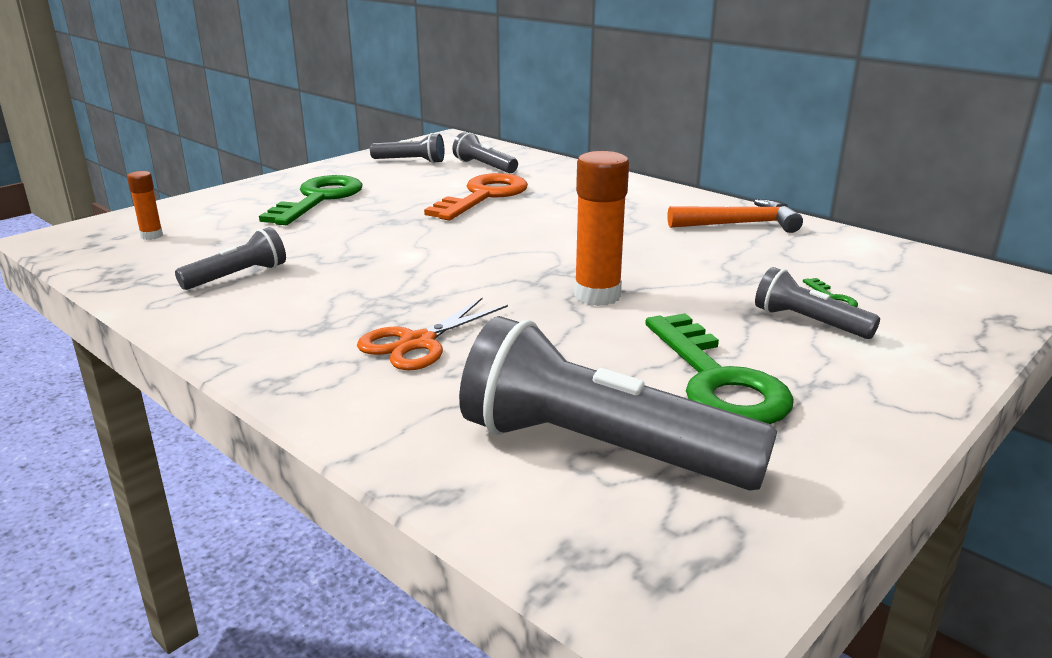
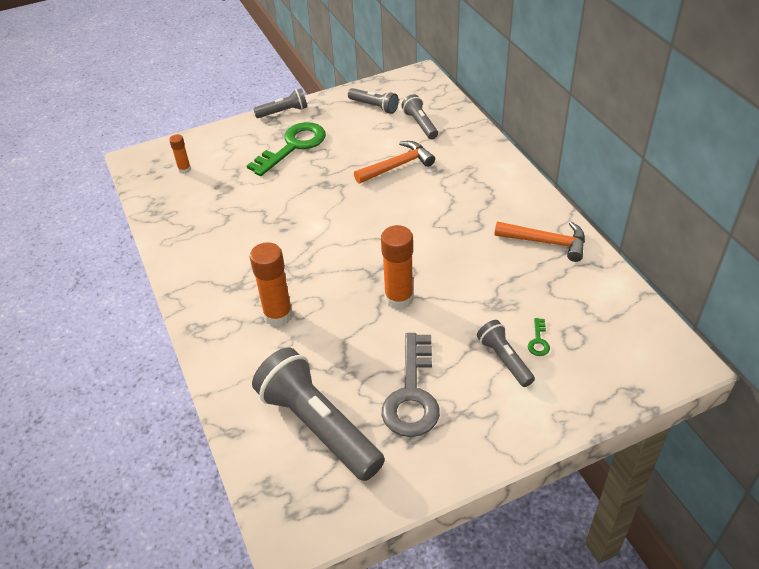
camera: 25 degrees right, 20 degrees up
grey flashlight [175,227,286,290] -> grey flashlight moved to [253,88,307,118]
orange scissors [357,298,508,371] -> orange glue stick [250,242,293,327]
orange key [424,173,528,220] -> orange hammer [354,141,435,184]
green key [645,313,794,424] -> grey key [382,333,440,437]

